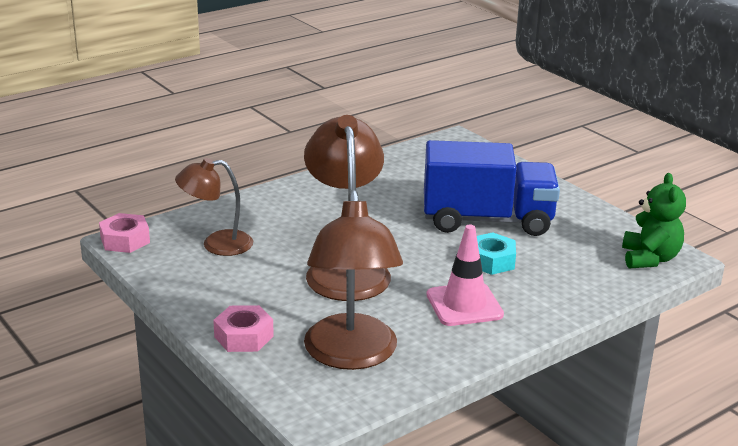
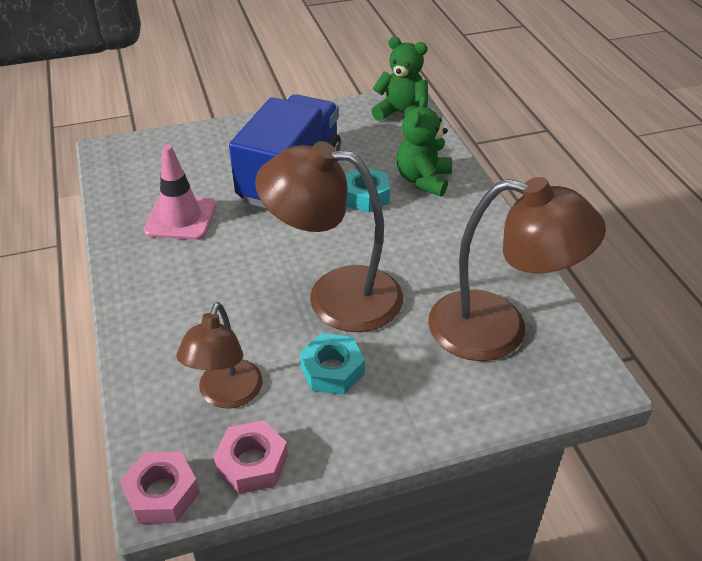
camera: 70 degrees left, 15 degrees up
pink nut [213,305,274,352] -> pink nut moved to [214,420,288,494]
pink traffic cone [427,225,504,326] -> pink traffic cone moved to [144,145,216,240]
none -> turquoise nut [300,333,365,395]
none -> green teddy bear [396,96,452,197]

